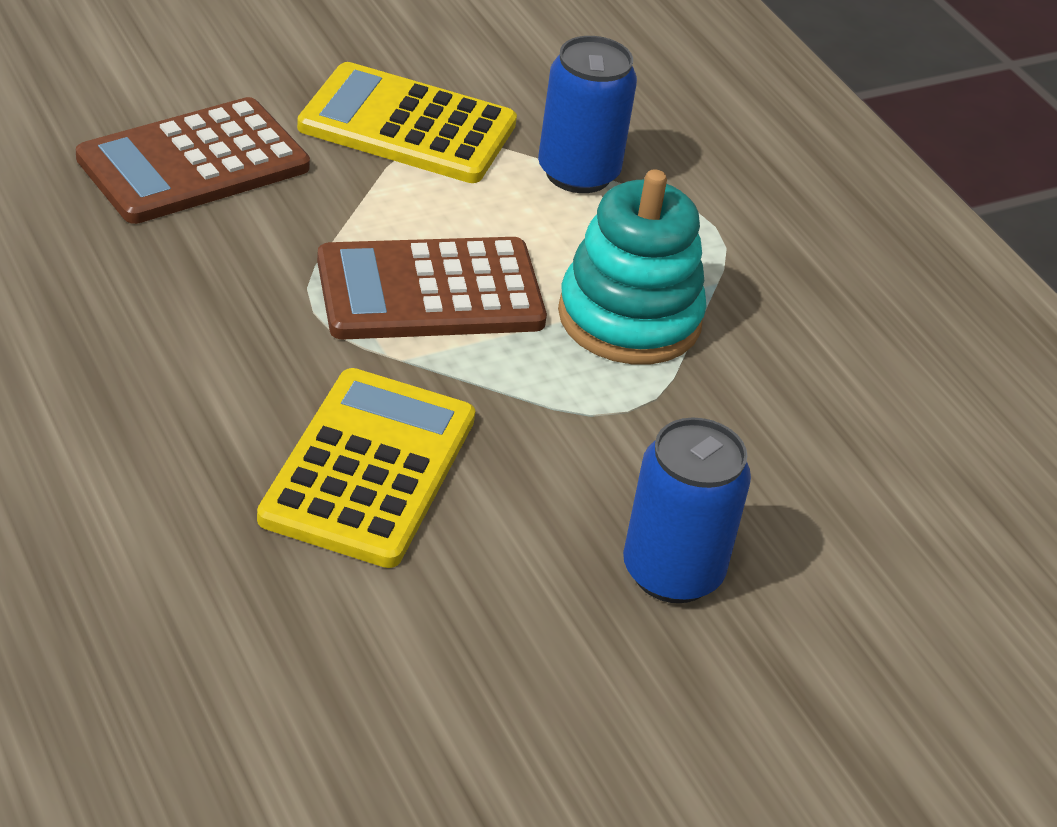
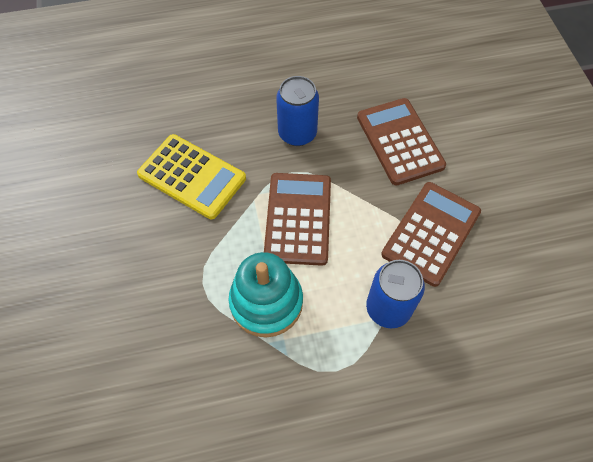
camera: 110 degrees right, 20 degrees up
yellow calculator [297,62,517,183] -> brown calculator [381,182,481,287]
blue can [623,417,751,603] -> blue can moved to [276,76,319,146]

